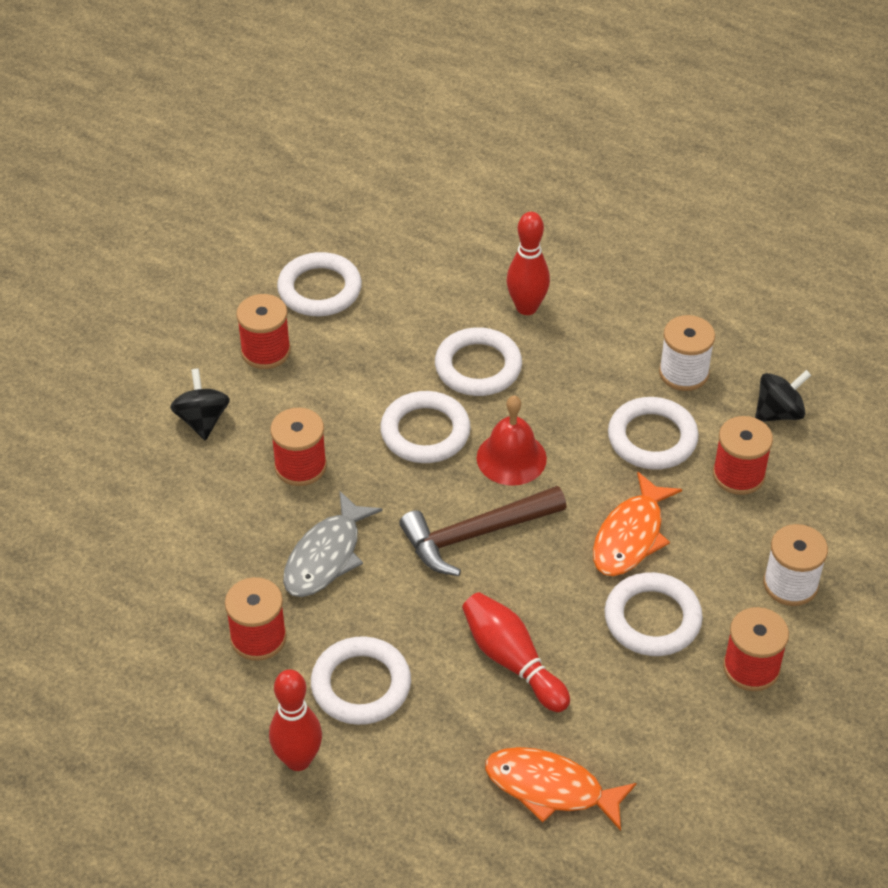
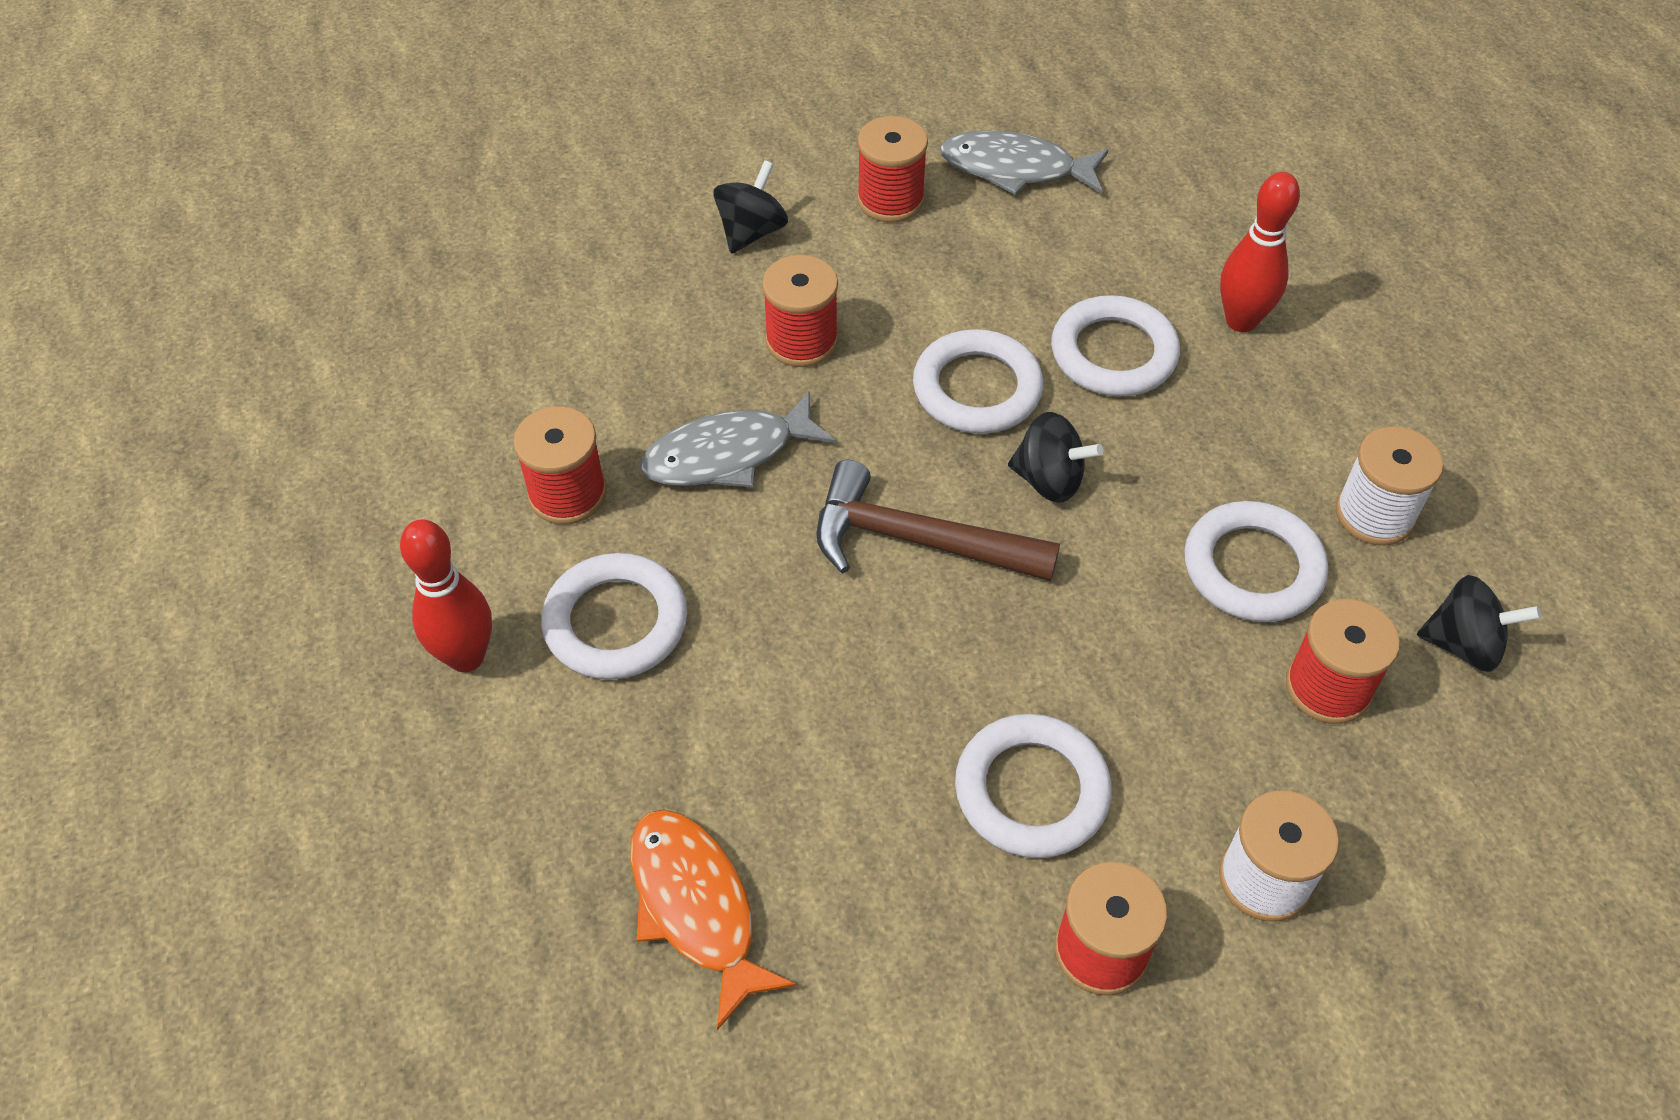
camera: 40 degrees right, 5 degrees up
white ring [277,252,362,316] -> grey fish [940,130,1108,195]
red bowling pin [462,592,570,712] -> none
red bell [477,396,547,486] -> black spinning top [1008,412,1103,503]
orange fish [593,472,682,576] -> none

